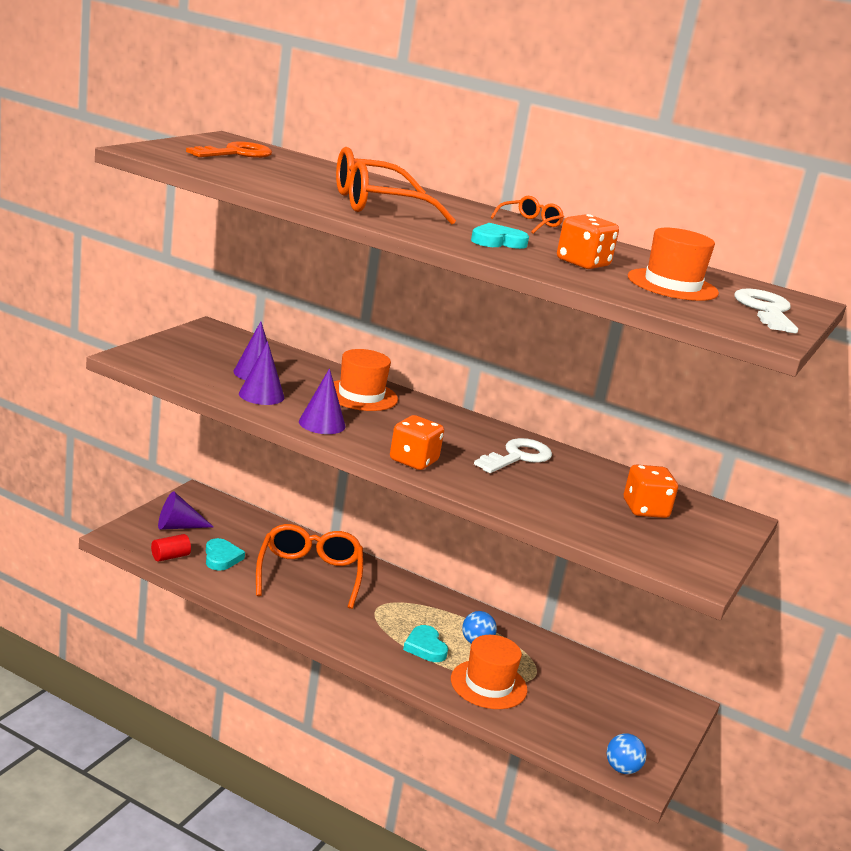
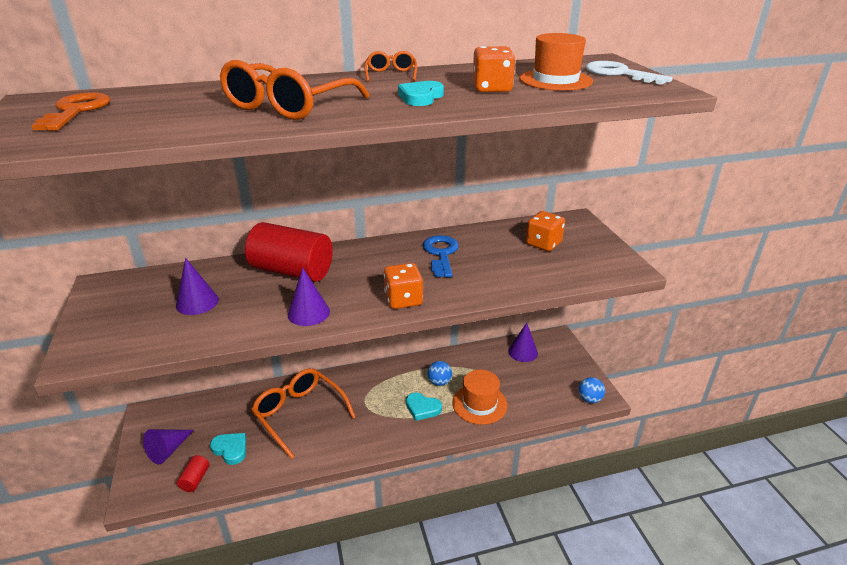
camera: 40 degrees left, 10 degrees up
purple cone [239,341,284,405] -> purple cone moved to [508,323,538,362]
orange hat [334,349,398,411] -> red cylinder [245,222,333,282]
white key [474,438,552,473] -> blue key [423,235,459,277]

